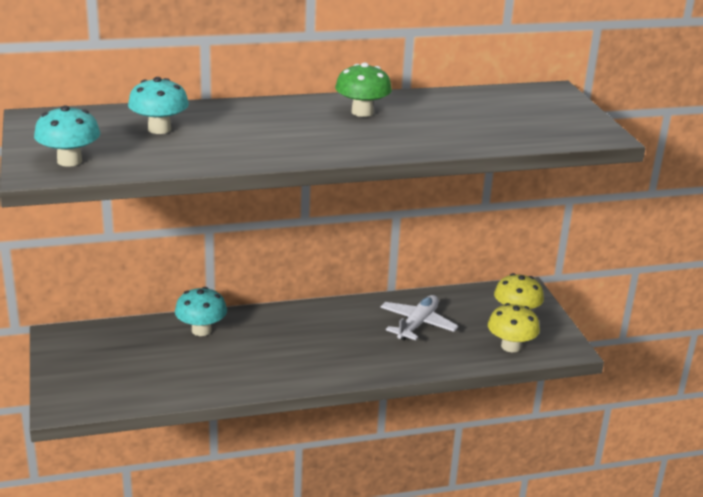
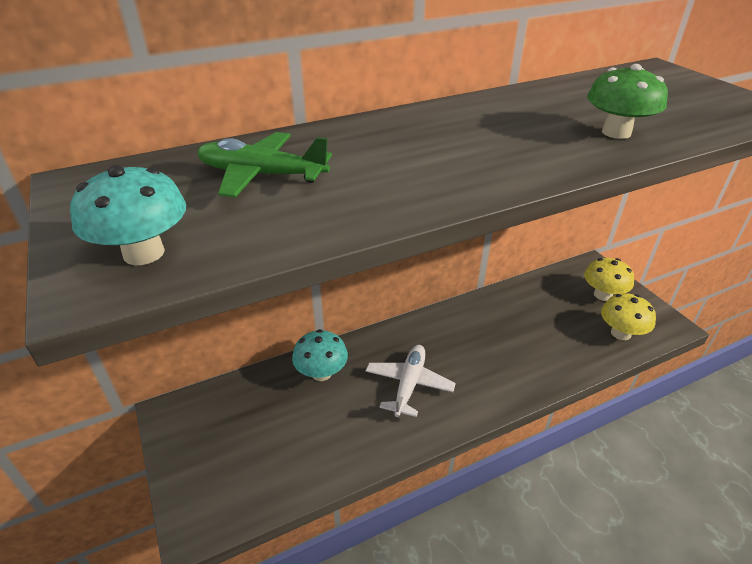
camera: 10 degrees left, 10 degrees up
turquoise mushroom [128,77,189,134] -> green plane [197,132,332,198]
green mushroom [335,62,392,117] -> green mushroom moved to [587,64,668,139]
white plane [381,295,458,341] -> white plane moved to [366,345,456,417]

